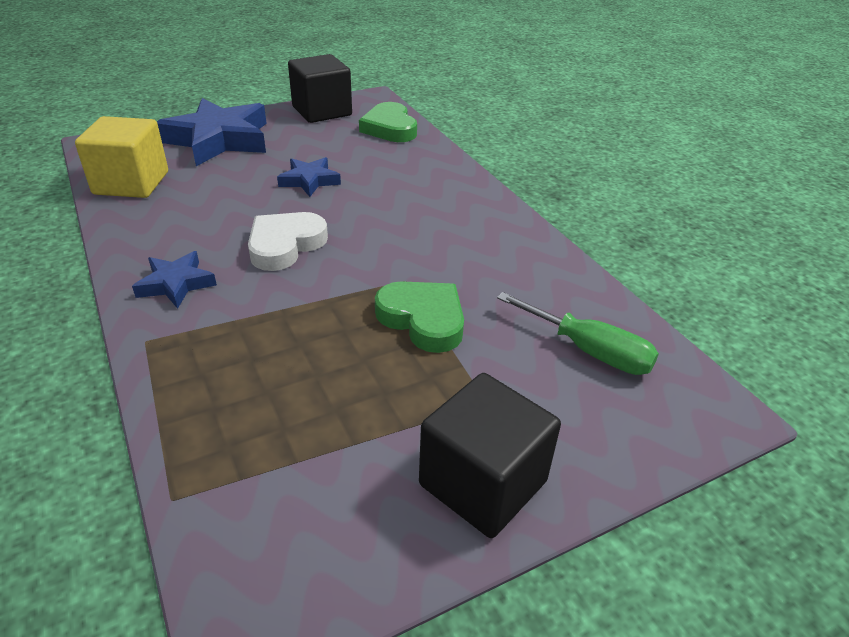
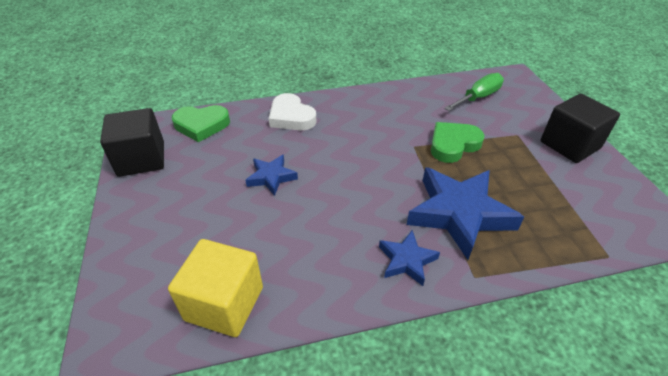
camera: 75 degrees left, 5 degrees up
blue star [157,98,267,166] -> blue star moved to [407,167,524,260]
white heart [248,212,328,271] -> white heart moved to [269,93,317,130]

